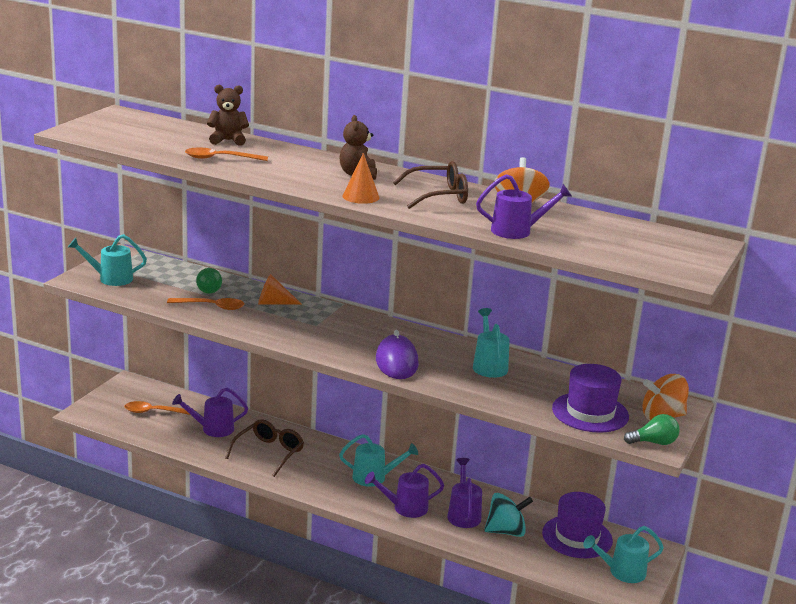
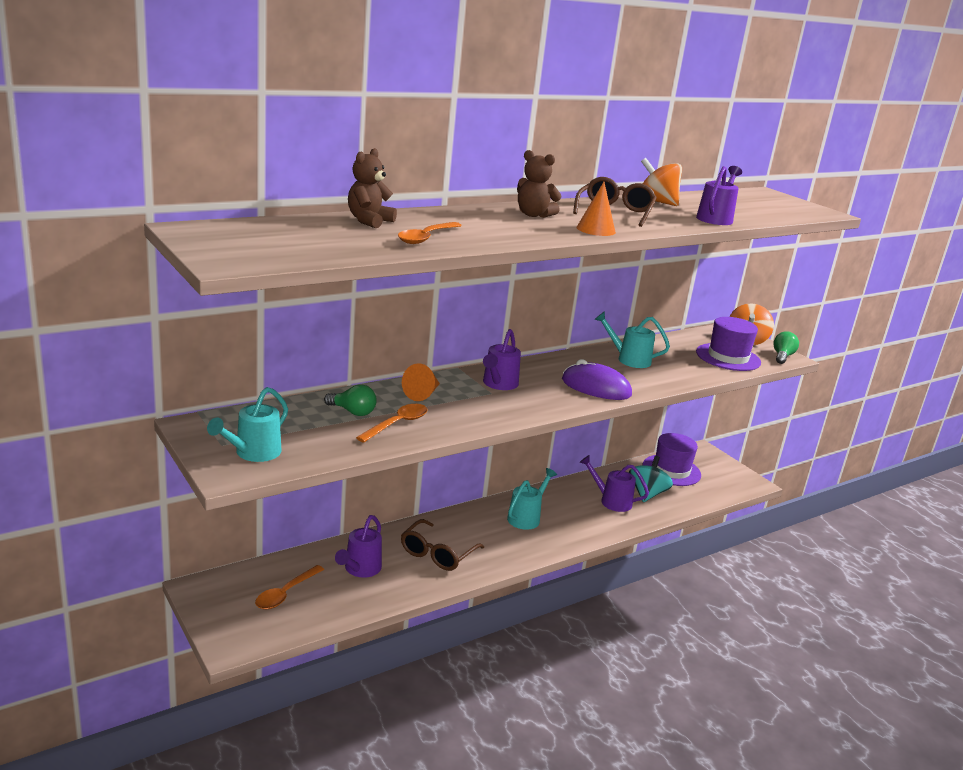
camera: 60 degrees left, 0 degrees up
brown glasses [225,419,304,477] -> brown glasses turned 120 degrees counterclockwise [401,519,484,571]
purple watering can [365,464,444,518] -> purple watering can moved to [483,329,521,390]
turquoise watering can [583,526,664,583] -> none

